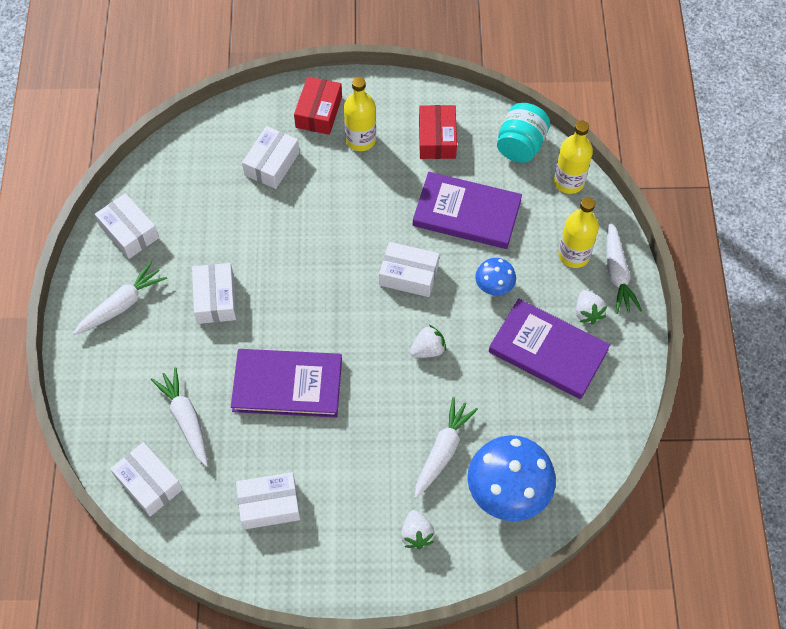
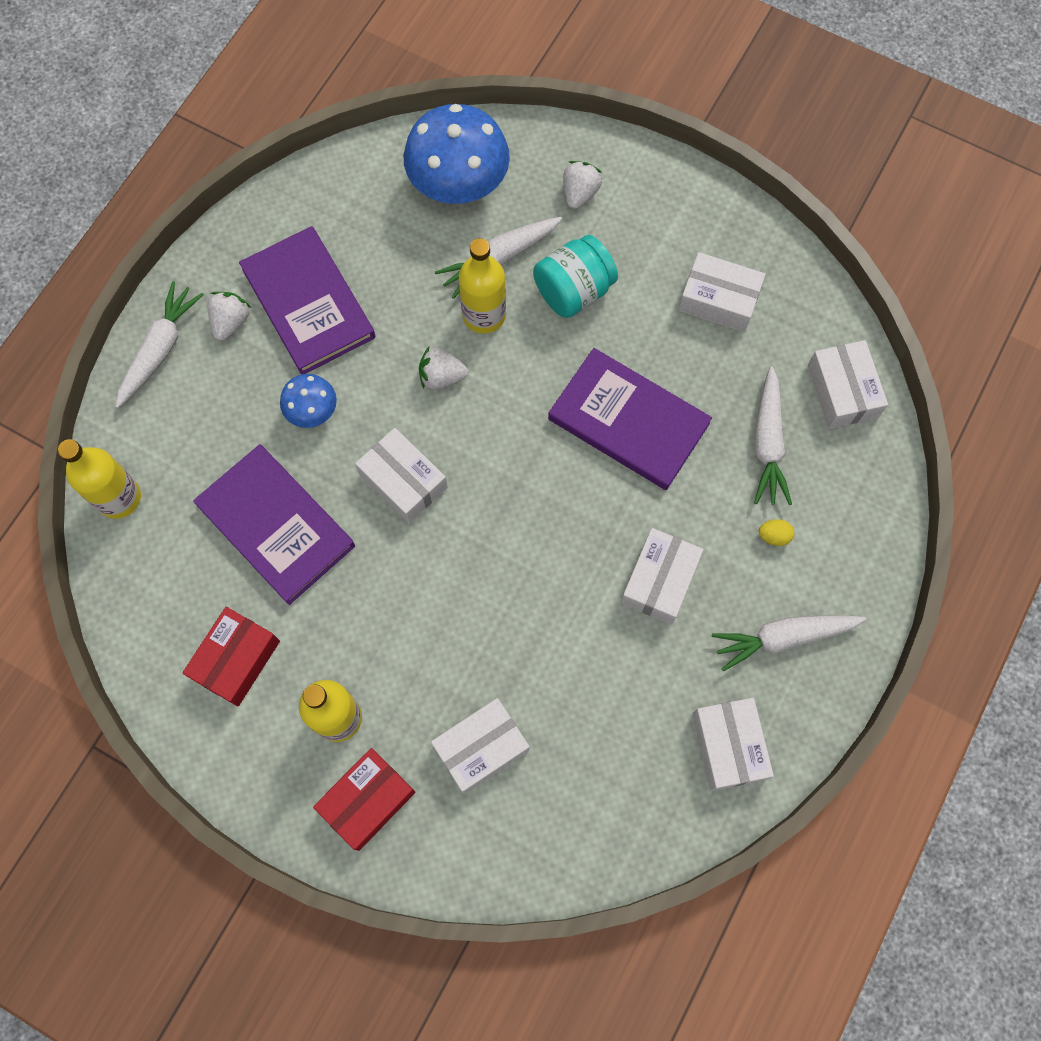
camera: 150 degrees left, 10 degrees up
turquoise jar [497,103,550,163] -> turquoise jar moved to [533,235,618,318]
yellow bottle [559,197,599,268] -> yellow bottle moved to [459,238,506,334]
none -> yellow egg [759,519,794,546]

